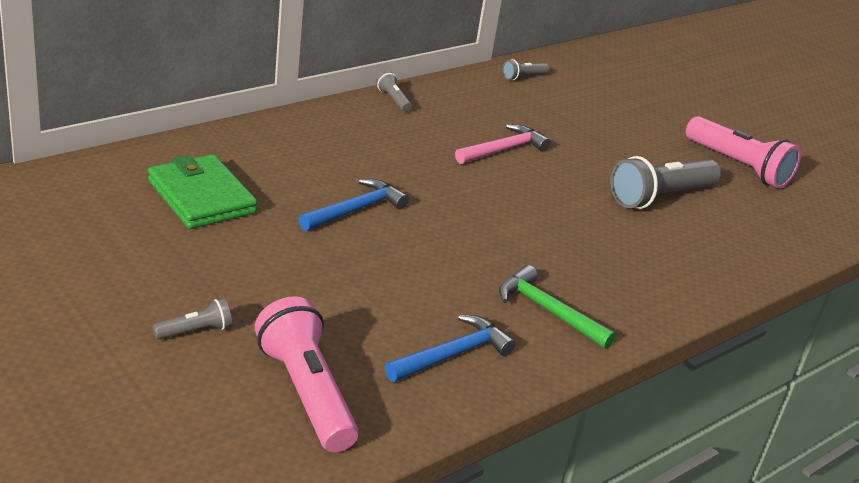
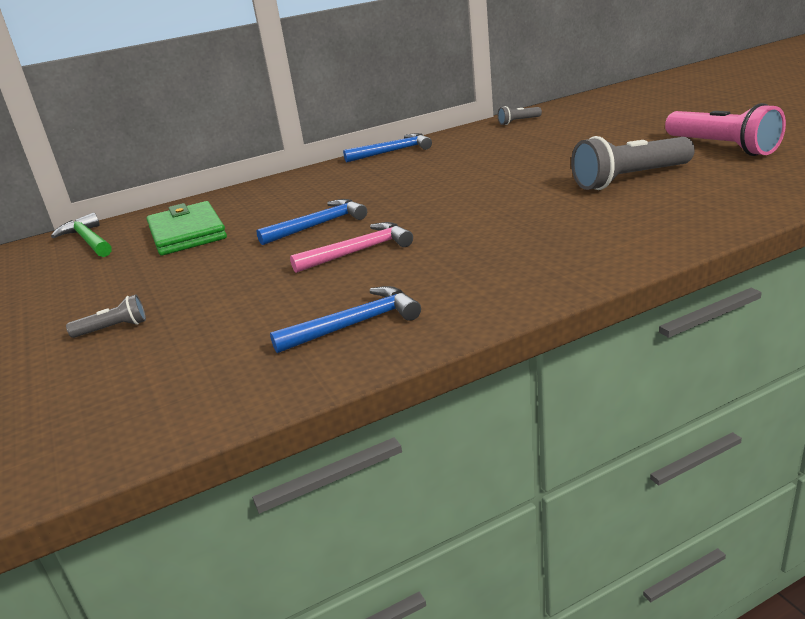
camera: 20 degrees right, 5 degrees down
pink flashlight [255,296,359,452] -> none
grey flashlight [376,71,412,112] -> blue hammer [343,133,432,162]
pink hammer [455,124,551,164] -> pink hammer moved to [290,222,413,273]
green hammer [499,265,616,349] -> green hammer moved to [51,213,112,257]

